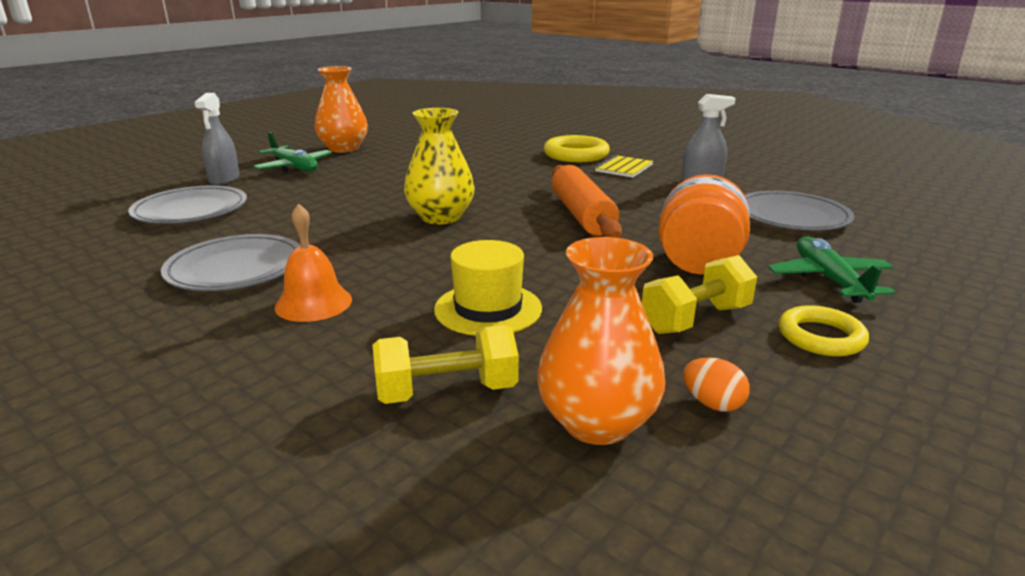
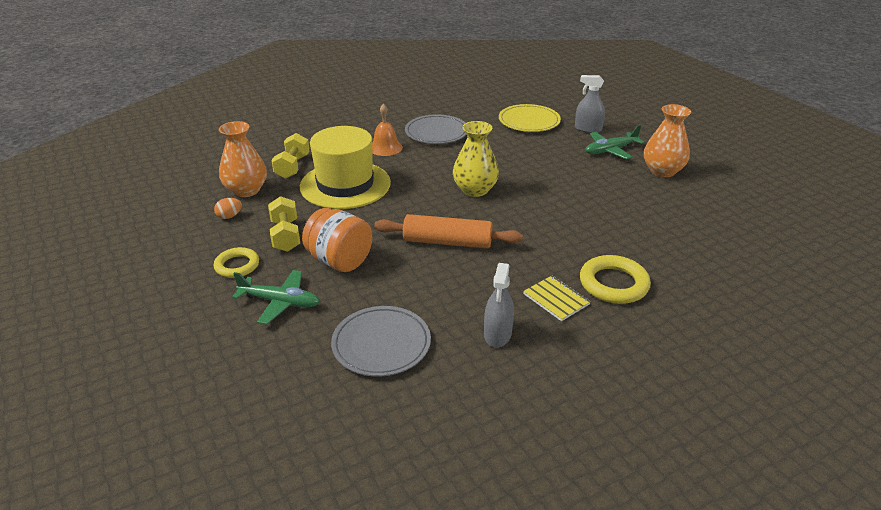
camera: 110 degrees right, 10 degrees up
grey plate [128,185,247,224] -> yellow plate [499,104,561,132]
yellow hat [434,240,542,336] -> yellow hat [300,126,391,209], size x1.73

